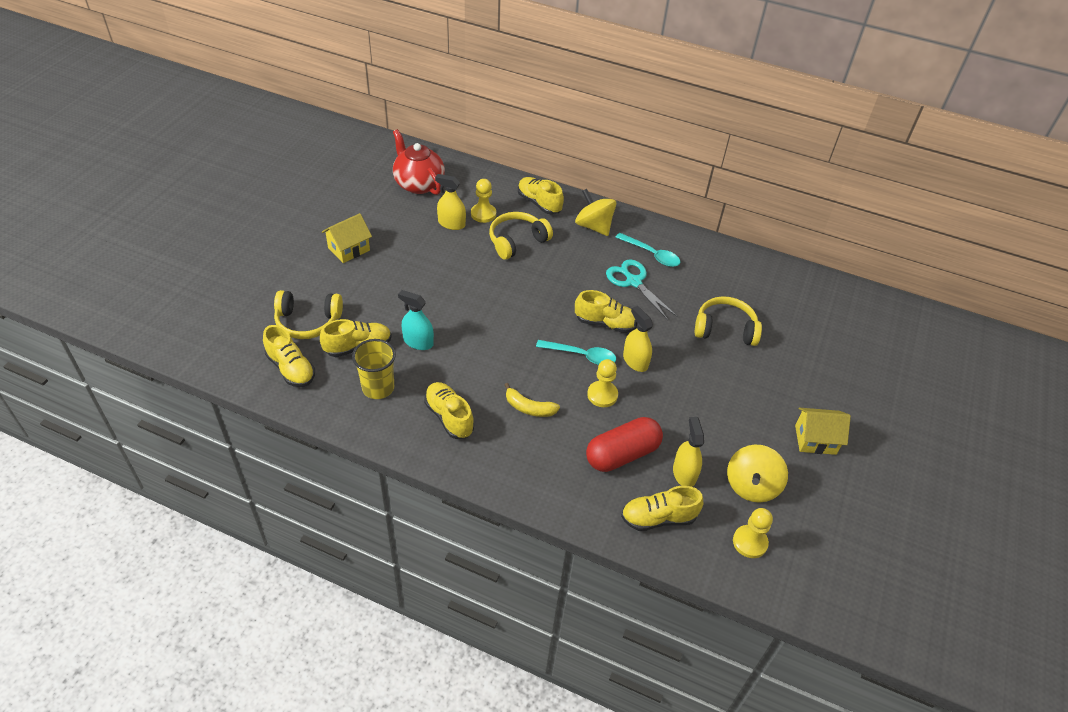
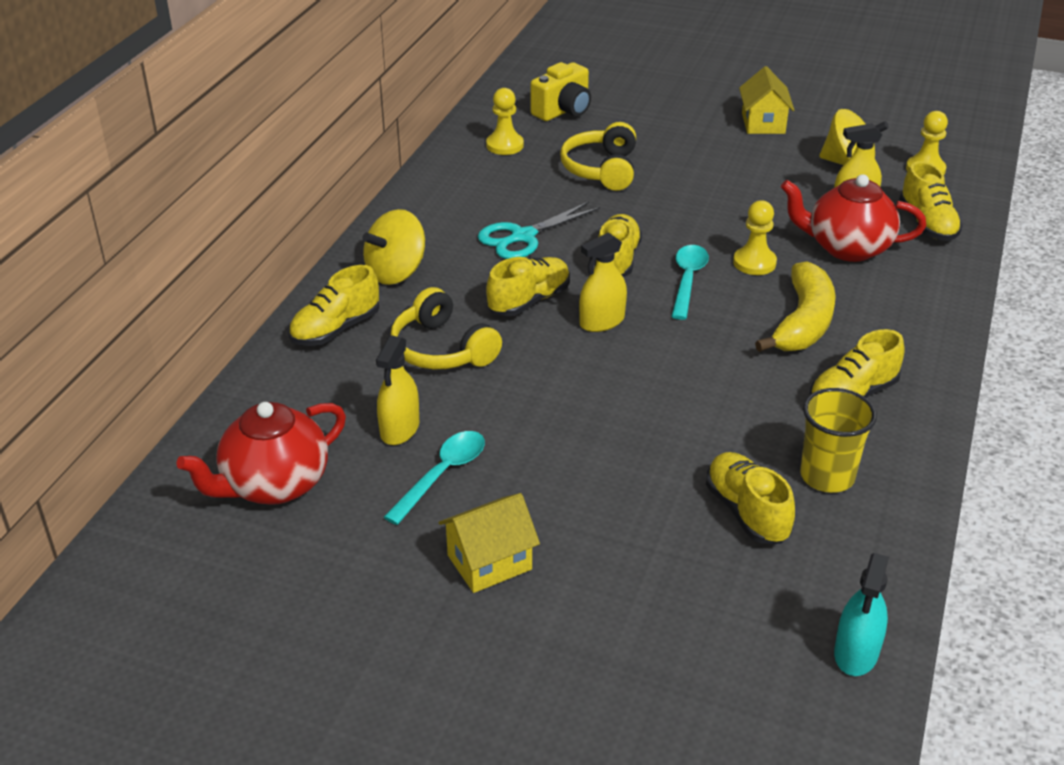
camera: 90 degrees left, 10 degrees down
yellow shoe [263,325,315,387] -> yellow shoe moved to [486,257,570,316]
yellow headphones [274,290,343,339] -> none
yellow house [322,213,372,263] -> yellow house turned 75 degrees counterclockwise [438,493,540,593]
turquoise spray bottle [398,290,434,350] -> turquoise spray bottle moved to [834,553,889,676]
yellow pawn [471,179,496,223] -> yellow pawn moved to [486,88,524,155]
yellow banana [504,383,560,417] -> yellow banana [755,261,836,352], size x1.69
red capsule [586,417,663,472] -> red teapot [781,174,926,262]
turquoise spoon [615,233,680,267] -> turquoise spoon moved to [384,431,485,525]
yellow spray bottle [623,306,653,372] -> yellow spray bottle moved to [579,232,627,332]
none -> yellow camera [531,62,591,121]

